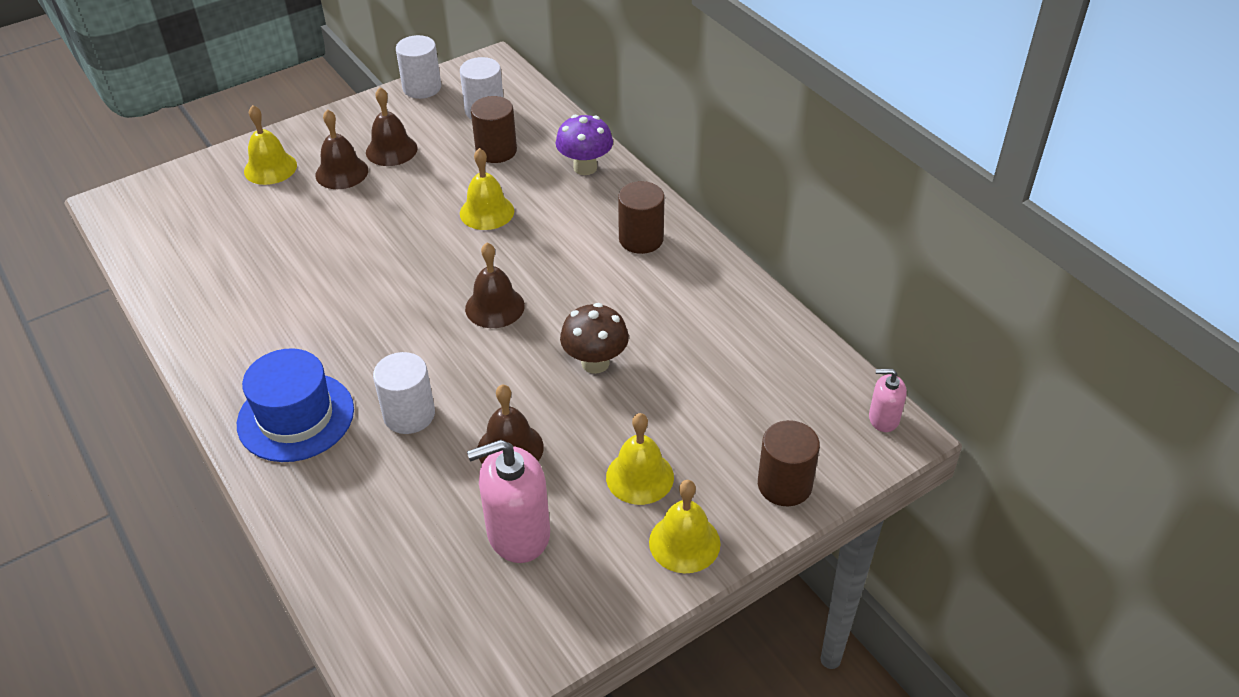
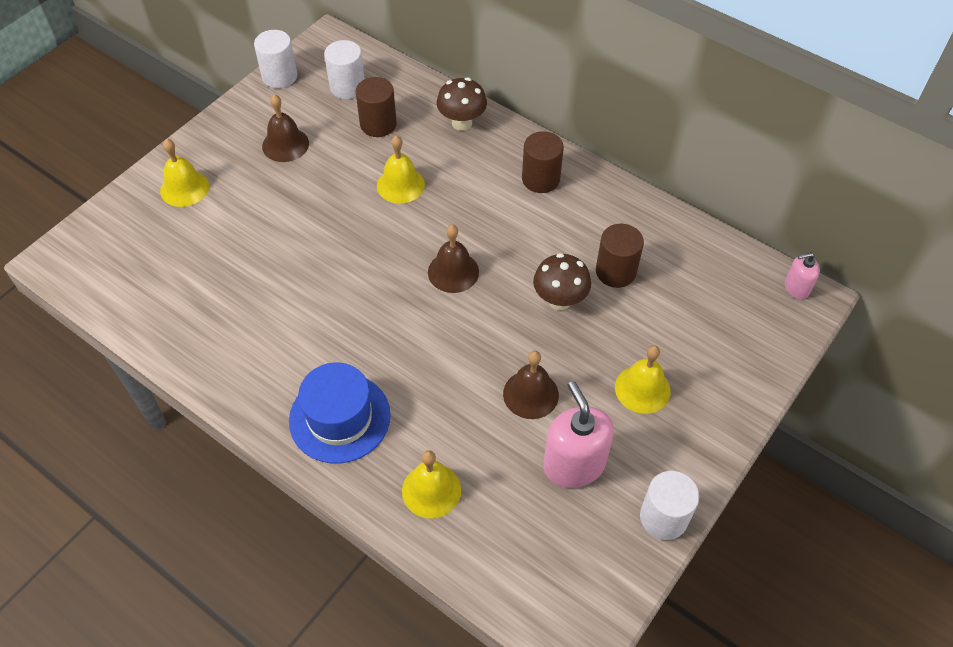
camera: 20 degrees left, 10 degrees up
brown bell [315,109,368,189] -> none
white cylinder [373,352,435,434] -> white cylinder moved to [640,471,699,540]
pink soap dispenser [467,440,550,563] -> pink soap dispenser turned 105 degrees clockwise [543,381,614,488]
purple mushroom [556,115,613,175] -> brown mushroom [437,77,487,131]
yellow bell [649,480,720,573] -> yellow bell moved to [402,450,461,518]
brown cylinder [758,420,820,506] -> brown cylinder moved to [596,224,644,288]

